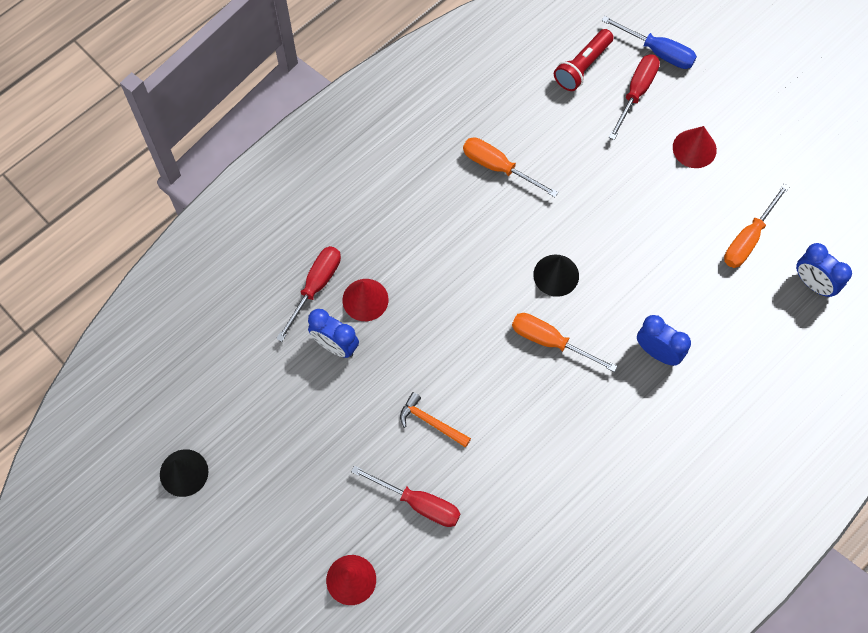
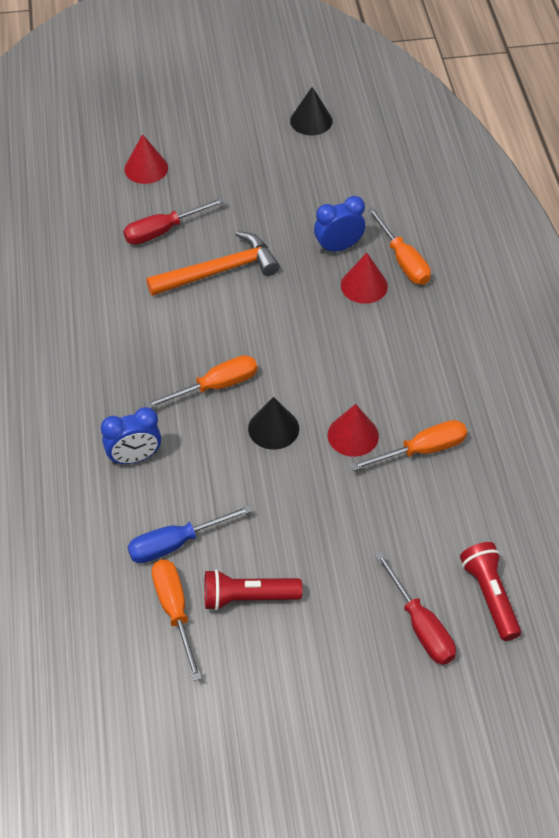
camera: 125 degrees right, 15 degrees down
red screwdriver [276,246,341,342] -> orange screwdriver [367,207,431,285]
orange hammer [400,392,471,447] -> orange hammer [146,231,280,296], size x1.76
blue screwdriver [602,16,697,69] -> blue screwdriver moved to [127,505,252,563]
red cone [673,126,717,168] -> red cone moved to [328,404,379,457]
blue clock [796,243,852,297] -> none
none -> red flashlight [204,569,302,611]

